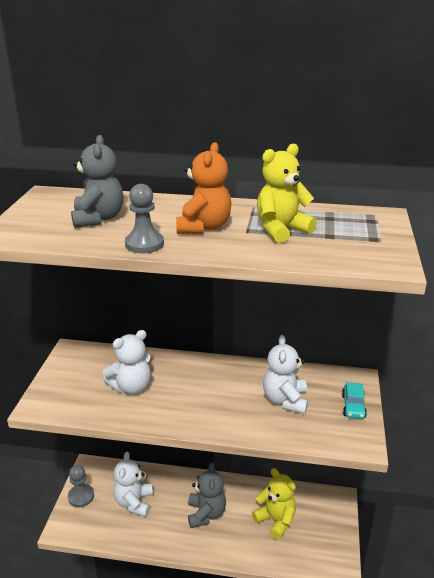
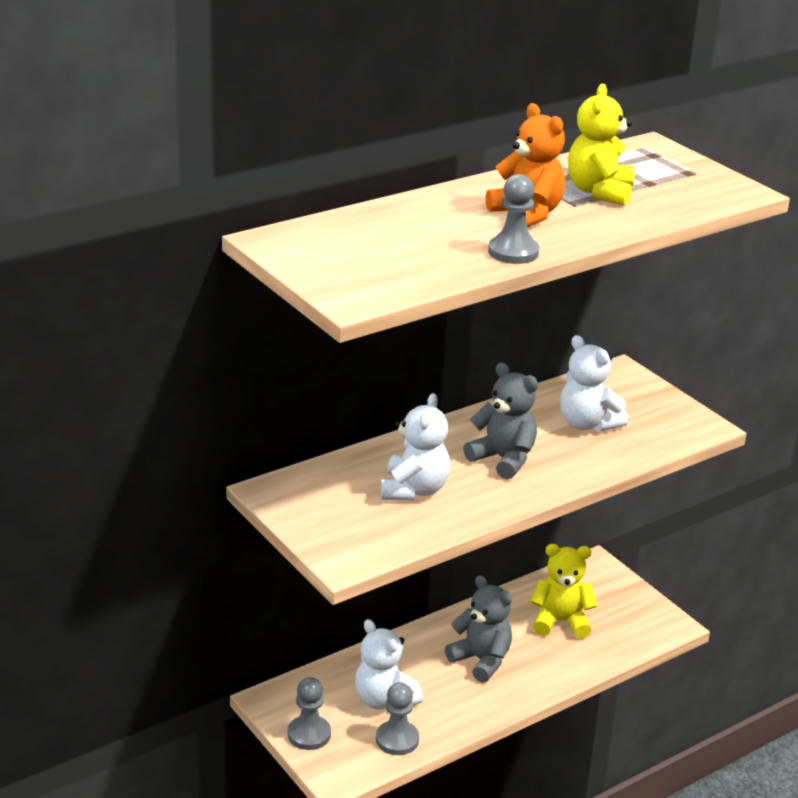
camera: 45 degrees left, 0 degrees up
grey teddy bear [71,135,123,228] -> grey teddy bear moved to [463,363,538,480]
turquoise car [342,382,367,419] -> none
none -> grey pawn [376,682,419,755]

